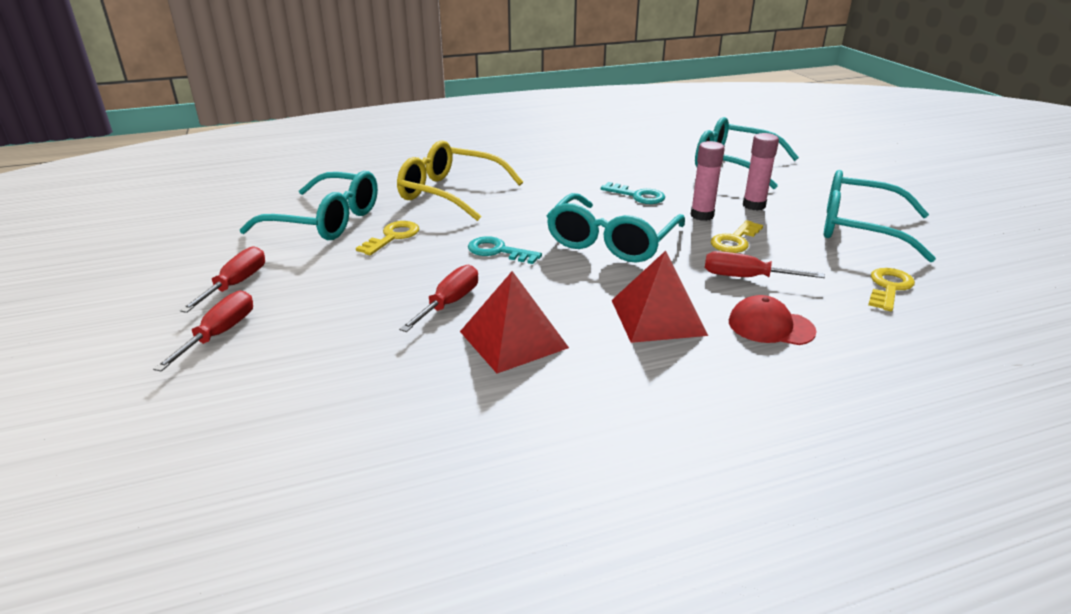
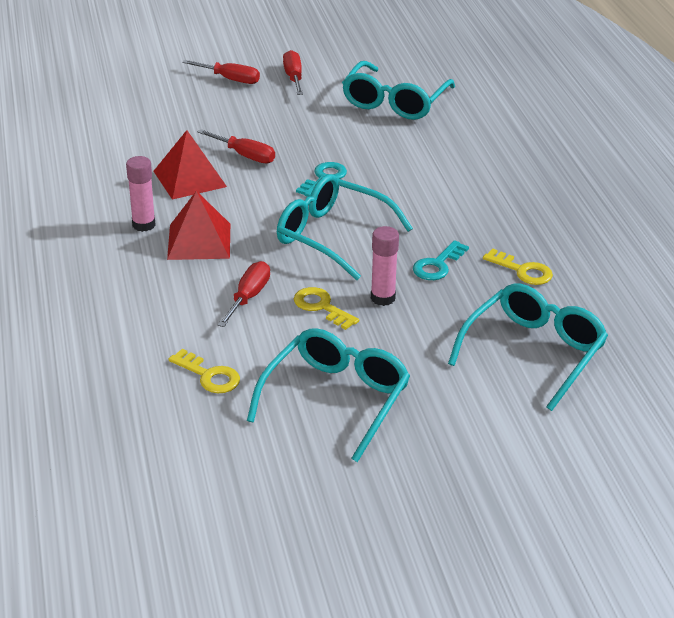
camera: 95 degrees right, 5 degrees up
red screwdriver [180,246,265,313] -> red screwdriver turned 120 degrees counterclockwise [283,50,303,95]
yellow key [356,221,419,255] -> yellow key moved to [483,248,553,285]
yellow glasses [397,140,523,221] -> none
red cap [729,295,817,345] -> none
pink glue stick [743,133,779,211] -> pink glue stick moved to [126,156,156,232]

